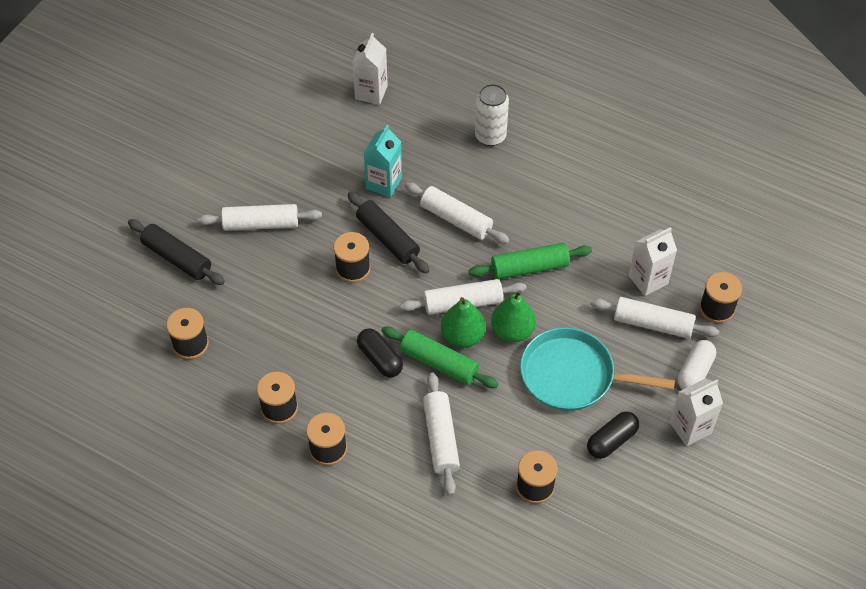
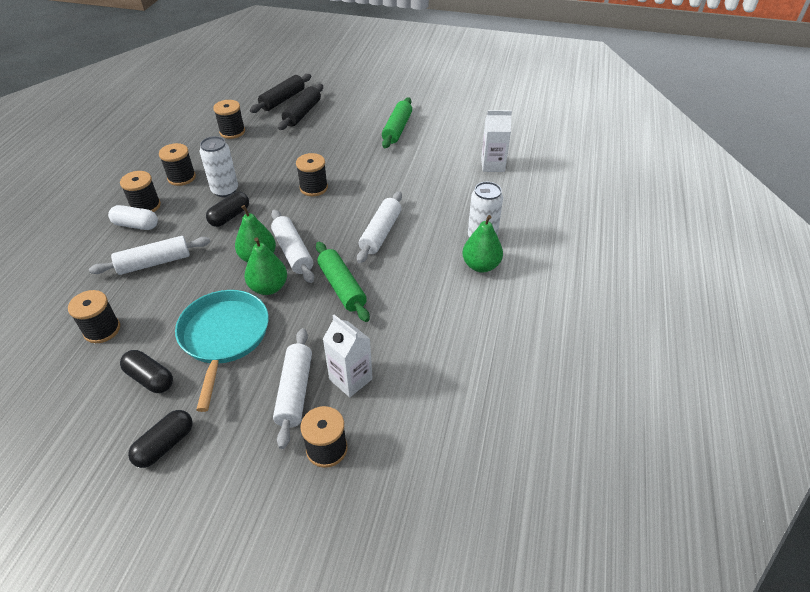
camera: 75 degrees right, 10 degrees down
white rolling pin [198,204,322,231] -> none
black rolling pin [347,192,430,274] -> black rolling pin moved to [250,74,311,113]
turquoise carton [364,125,402,197] -> none
green rolling pin [381,326,499,388] -> green rolling pin moved to [382,97,412,148]
white carton [670,379,723,446] -> black capsule [128,410,193,468]
white capsule [678,340,716,390] -> white capsule moved to [108,205,158,230]
none -> white can [200,136,238,197]
none -> green pear [462,215,503,272]

